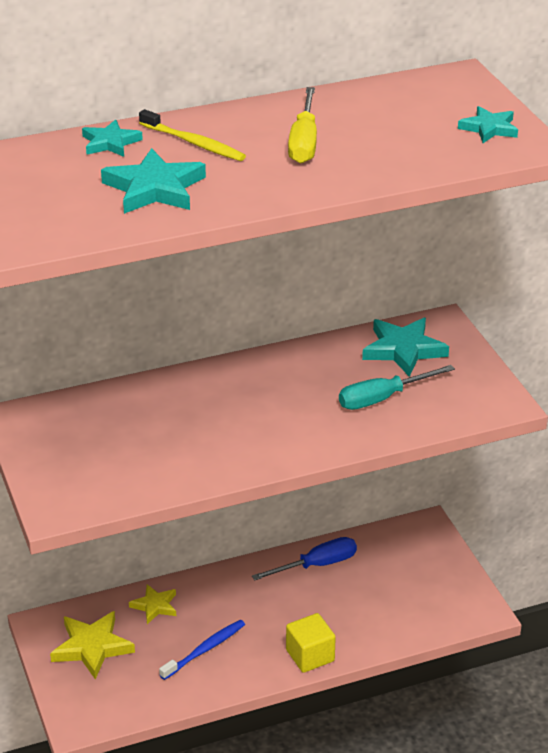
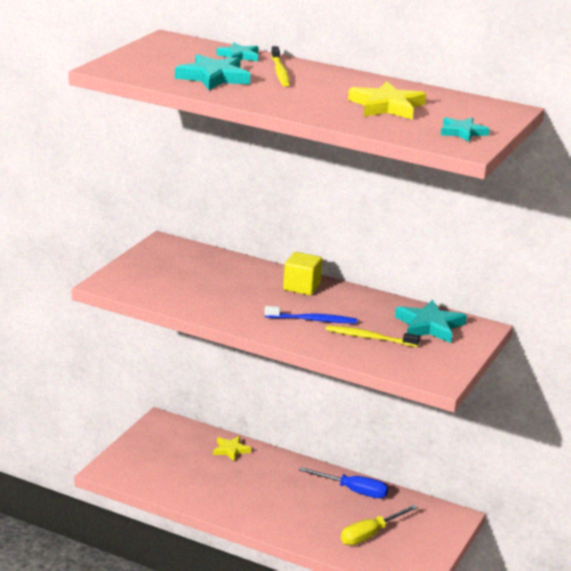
camera: 45 degrees right, 10 degrees down
yellow star [50,611,135,679] -> yellow star moved to [348,82,426,120]
blue toothbrush [159,620,245,680] -> blue toothbrush moved to [264,306,357,324]
yellow cube [286,613,336,673] -> yellow cube moved to [283,252,322,295]
yellow screwdriver [288,87,317,163] -> yellow screwdriver moved to [341,505,418,545]
turquoise screwdriver [339,365,455,410] -> yellow toothbrush [326,325,420,347]

